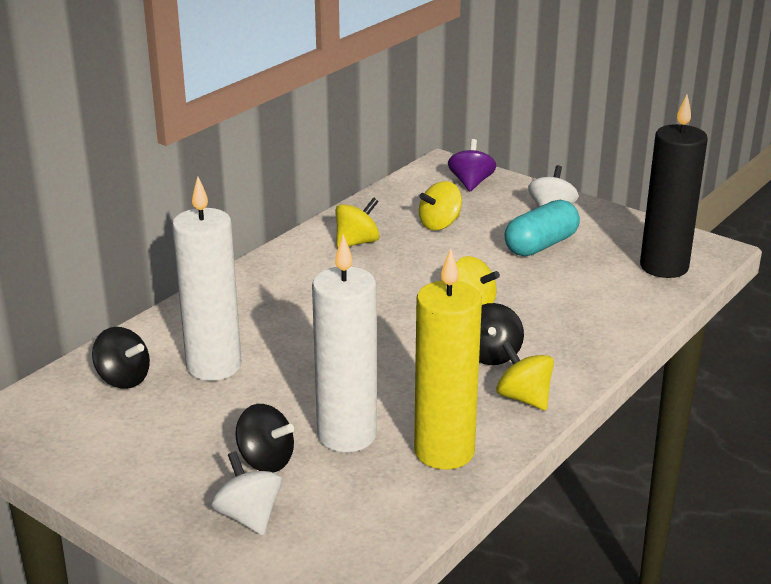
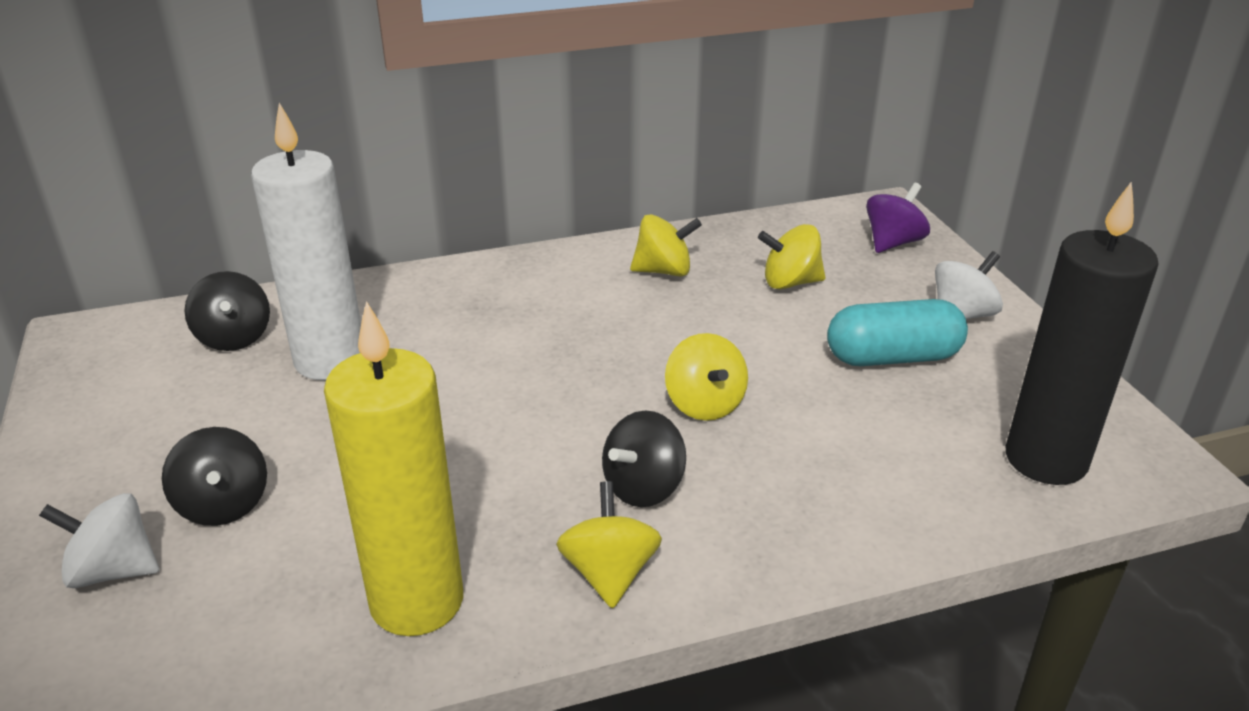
camera: 35 degrees right, 5 degrees up
white spinning top [211,451,282,535] -> white spinning top turned 90 degrees counterclockwise [39,493,159,588]
white candle [312,234,377,452] -> none

